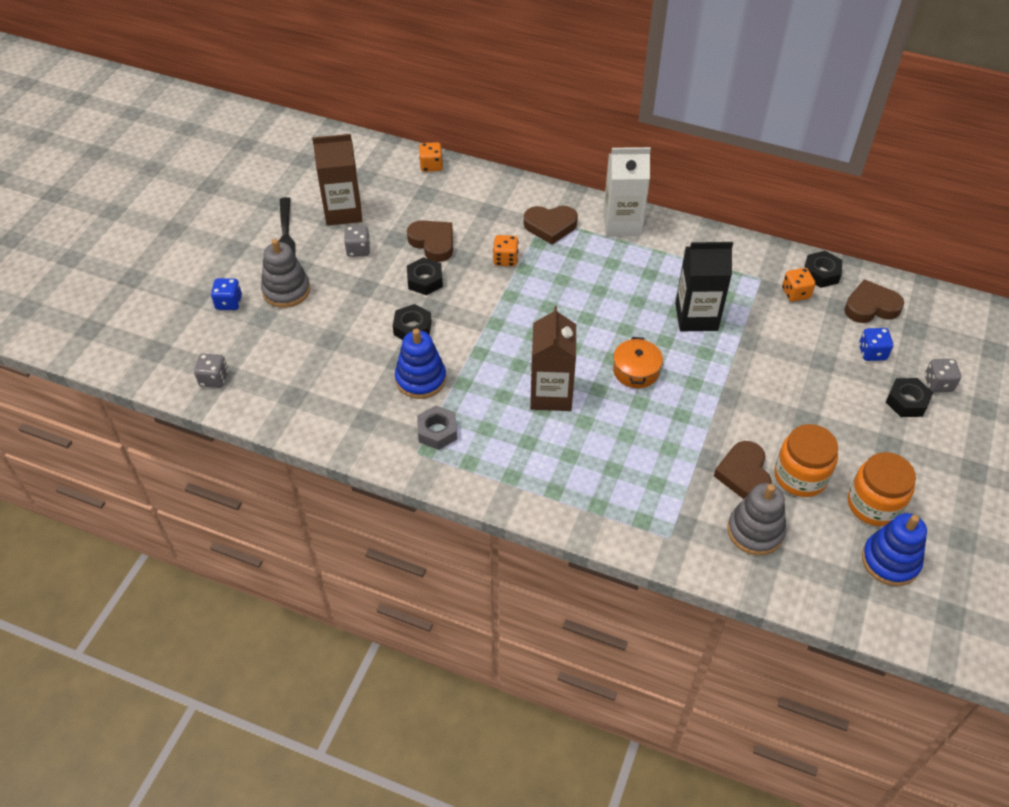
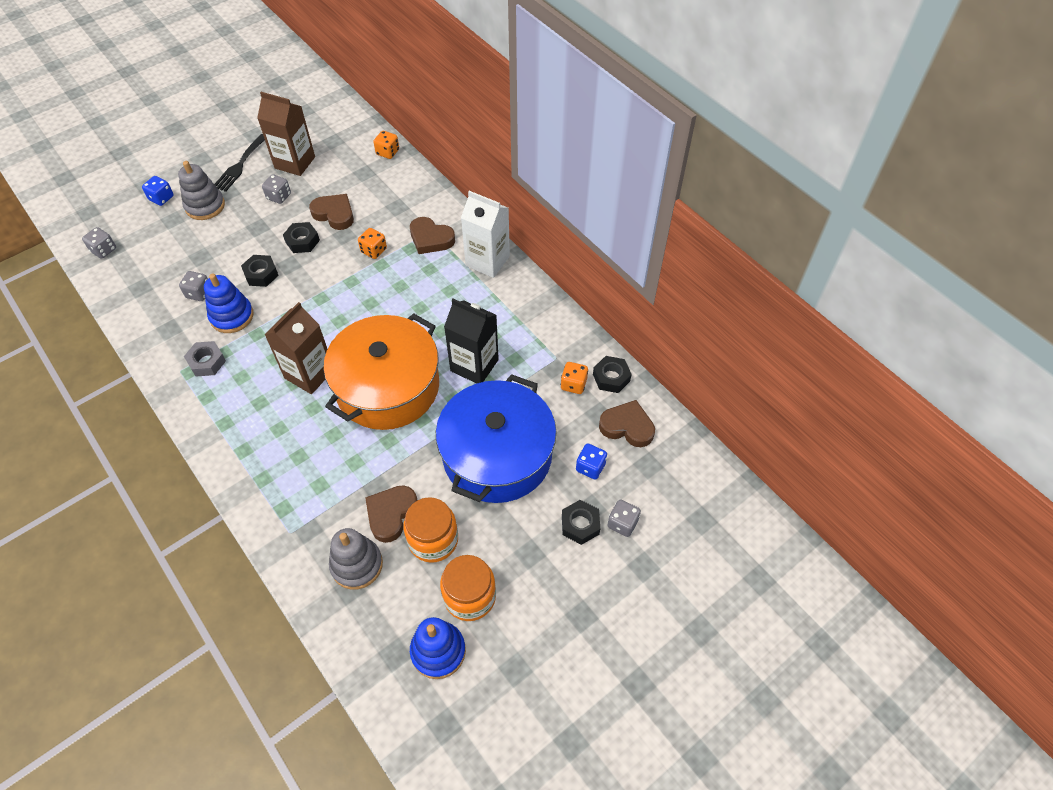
camera: 30 degrees right, 5 degrees up
brown heart [407,220,453,262] -> brown heart turned 45 degrees counterclockwise [309,194,354,230]
orange pot [613,337,663,388] -> orange pot [324,313,439,430], size x2.48
none -> grey dice [179,271,208,301]
none -> blue pot [436,374,556,503]

